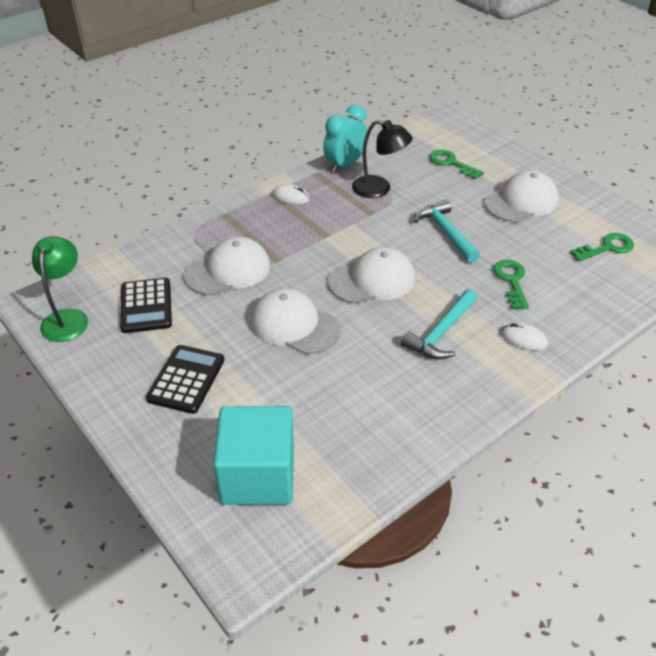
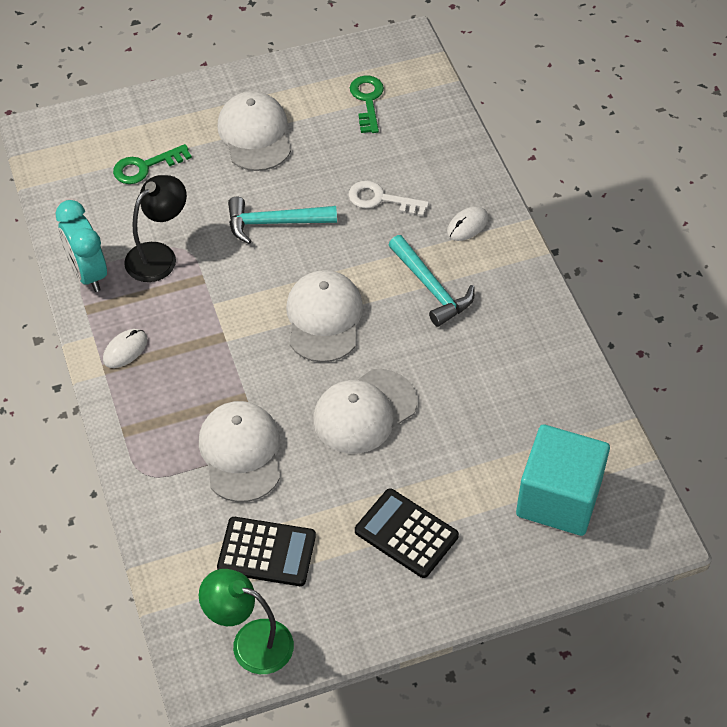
camera: 70 degrees left, 10 degrees up
green key [493,260,529,309] -> white key [348,180,429,217]

